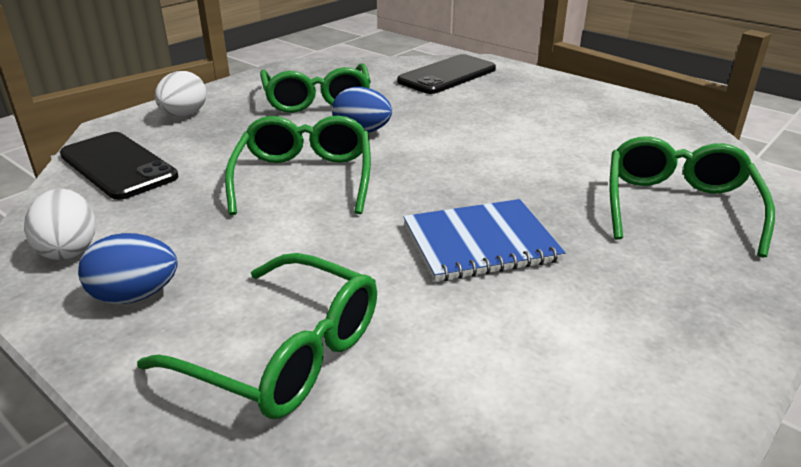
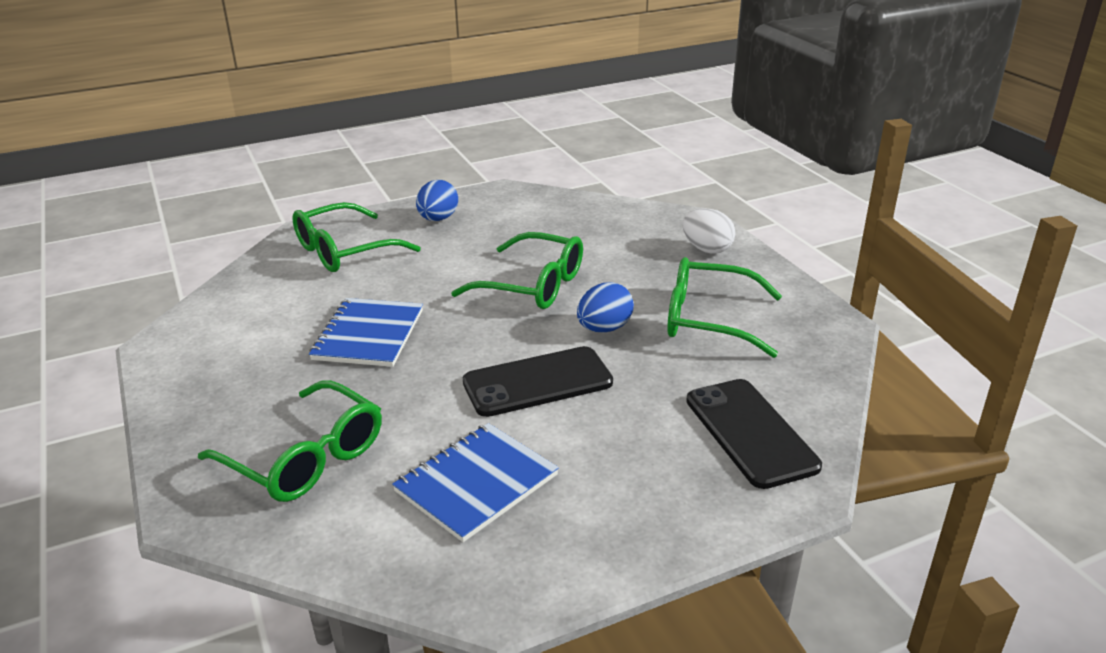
camera: 115 degrees right, 0 degrees up
white egg [24,189,96,260] -> none
black phone [60,132,178,200] -> black phone moved to [463,346,613,417]
none -> blue notebook [392,423,559,542]

